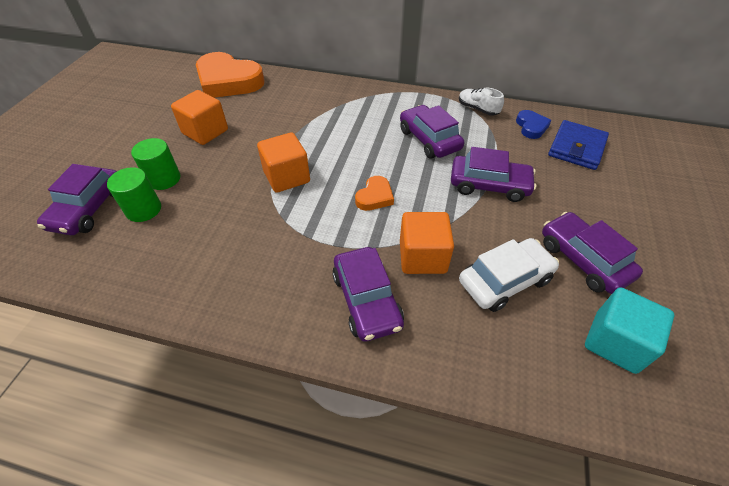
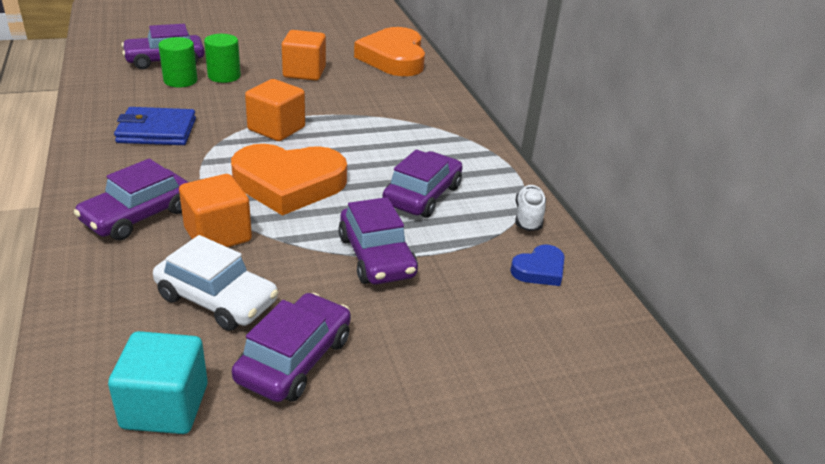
camera: 55 degrees right, 15 degrees down
orange heart [355,176,394,211] -> orange heart [231,144,347,216], size x2.14
blue wallet [548,120,609,170] -> blue wallet moved to [114,107,196,145]

